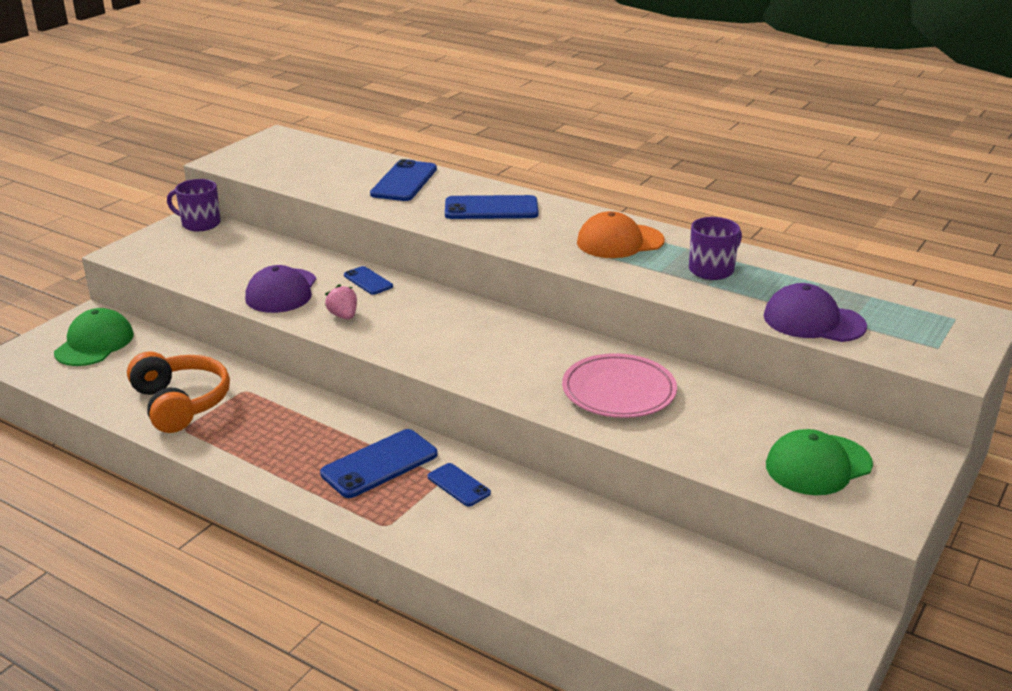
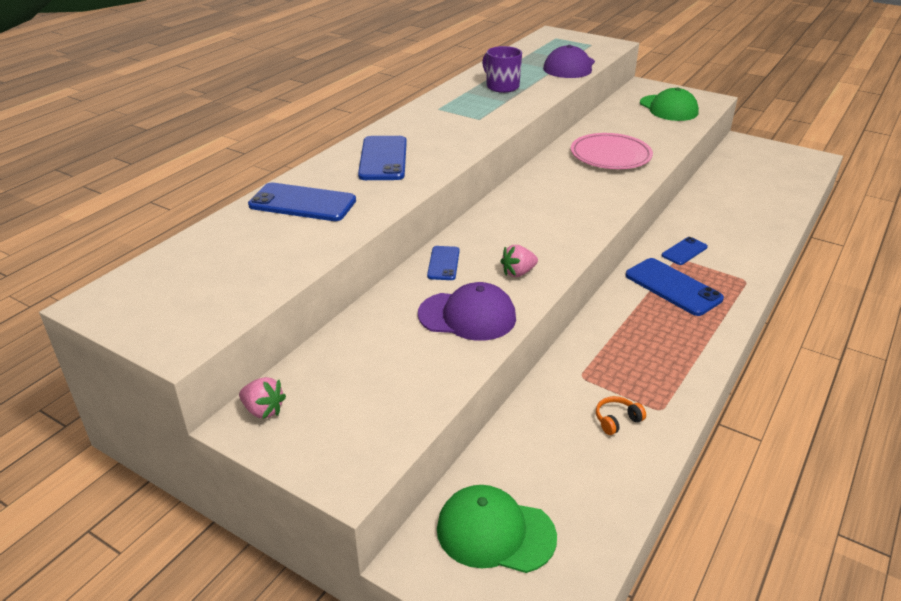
camera: 90 degrees left, 5 degrees up
orange headphones [127,351,230,433] -> orange headphones [596,396,646,435], size x0.41
purple mug [167,179,221,231] -> pink strawberry [239,377,286,419]
blue phone [344,266,393,295] -> blue phone turned 45 degrees counterclockwise [427,246,460,280]
orange cap [577,211,665,258] -> none

